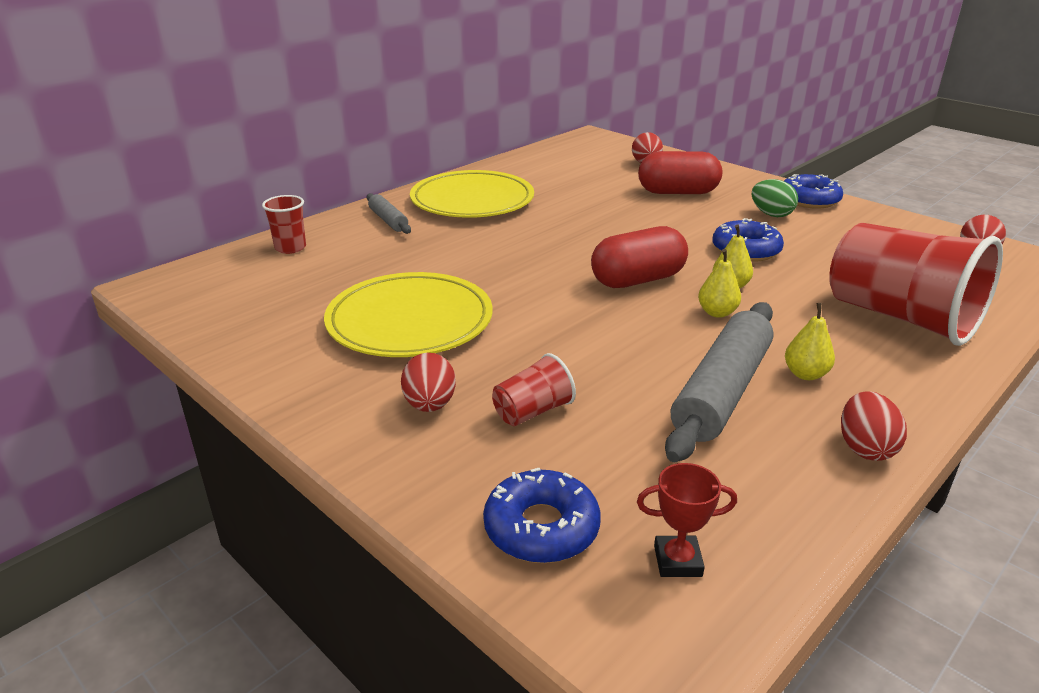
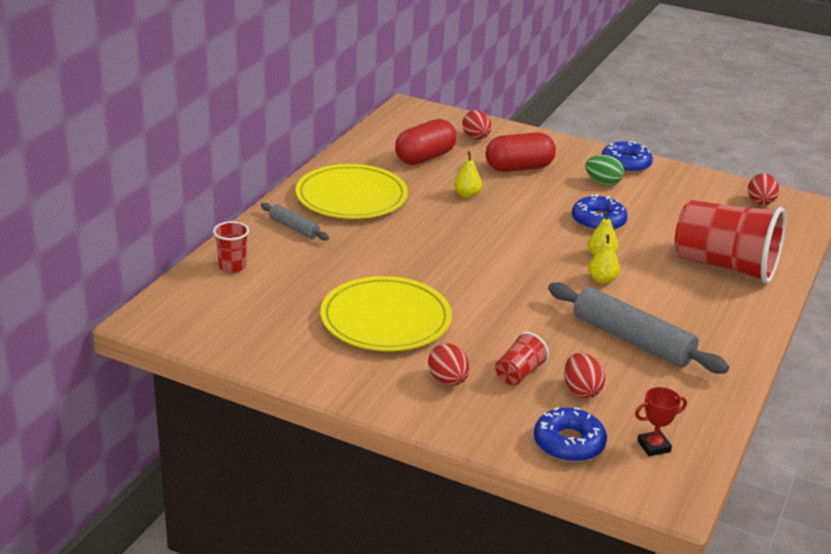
camera: 20 degrees left, 0 degrees up
red capsule [591,226,688,288] -> red capsule moved to [395,119,457,165]
grey rolling pin [665,302,774,462] -> grey rolling pin turned 60 degrees counterclockwise [548,282,729,374]
yellow pear [785,303,835,380] -> yellow pear moved to [454,151,482,198]
red egg [841,391,907,461] -> red egg moved to [564,353,605,398]

